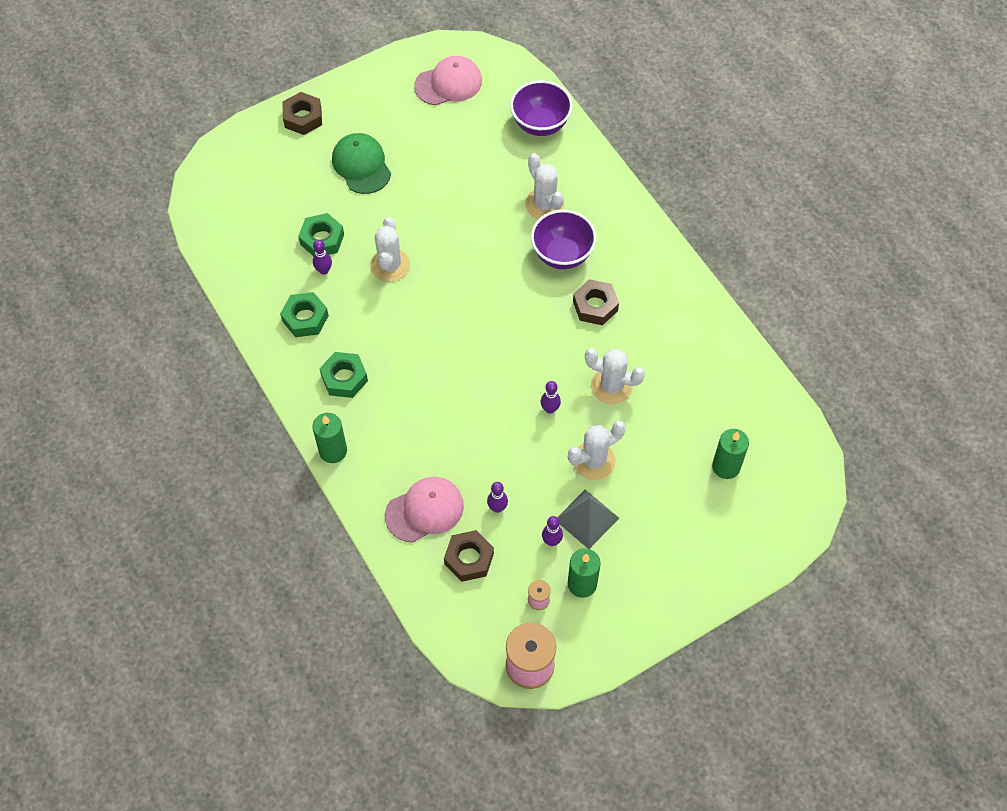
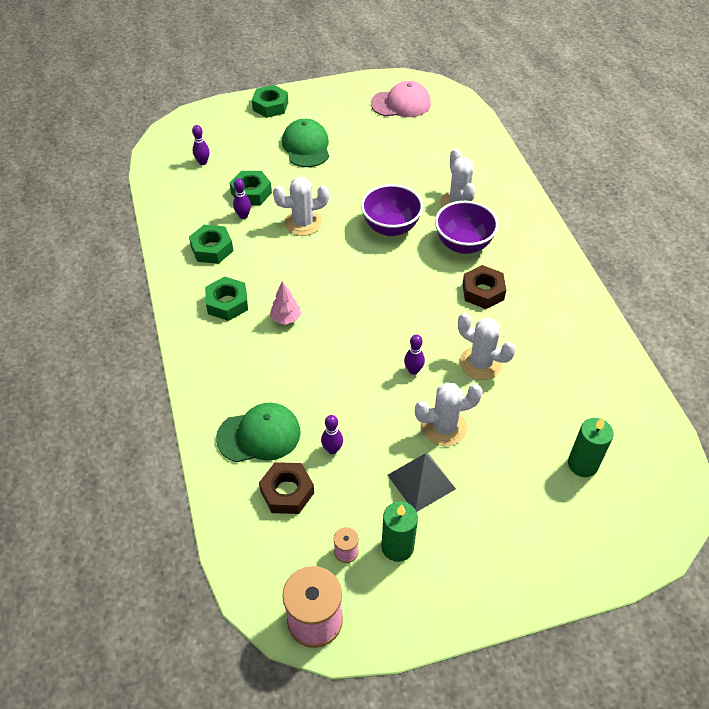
camera: 15 degrees right, 10 degrees down
brown nut [282,92,322,135] -> green nut [252,85,288,118]
green candle [312,413,347,463] -> none
white cactus [370,217,410,282] -> white cactus turned 60 degrees clockwise [273,177,329,236]
pink cap [385,477,464,543] -> green cap [216,403,301,462]
purple bowl [510,80,573,136] -> purple bowl moved to [361,184,423,236]
purple bowling pin [542,516,563,546] -> purple bowling pin moved to [192,125,210,165]
none -> pink tree [270,281,301,325]

